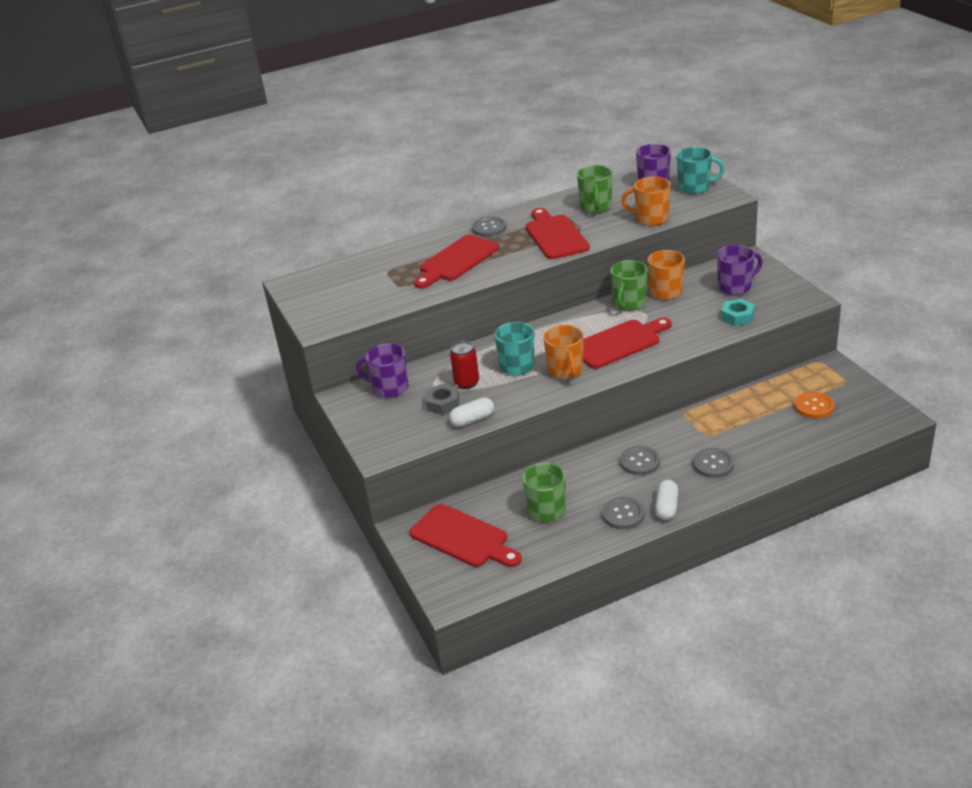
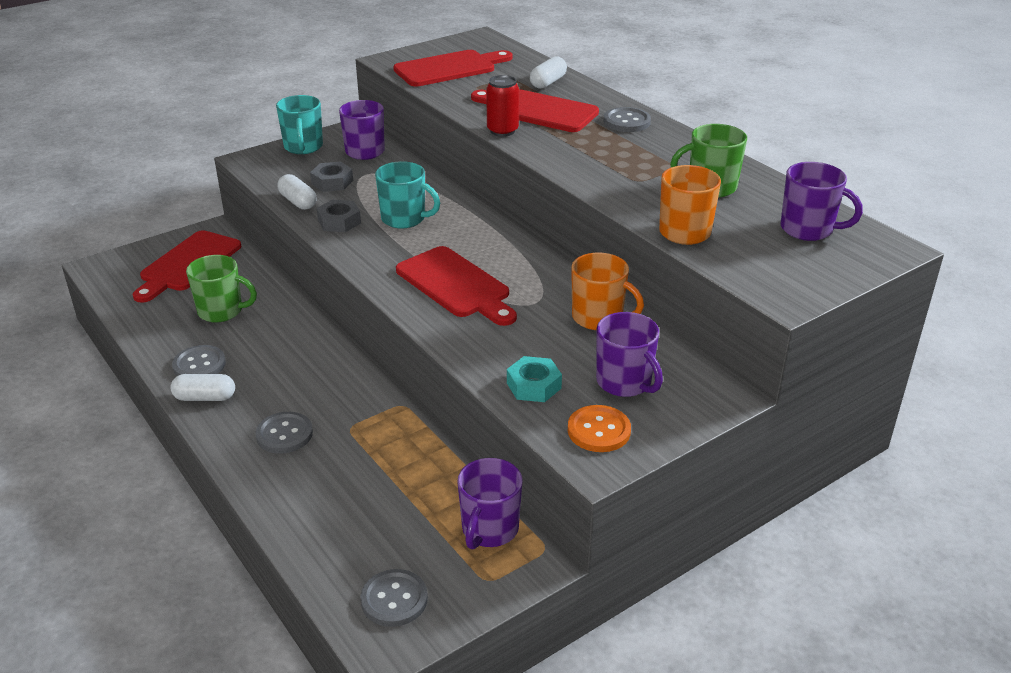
camera: 75 degrees right, 0 degrees up
red can [450,341,479,389] -> red can moved to [486,75,519,137]
red cutting board [526,208,590,259] -> red cutting board moved to [393,50,513,86]
orange mug [543,325,583,379] -> none
green mug [610,260,648,311] -> none
grey button [620,446,660,475] -> grey button moved to [360,569,428,627]
turquoise mug [677,147,725,194] -> turquoise mug moved to [276,95,323,154]
orange button [794,392,834,419] -> orange button moved to [568,405,631,452]
none -> grey nut [317,200,361,232]
none -> purple mug [457,458,523,550]
none -> white capsule [530,56,567,89]

